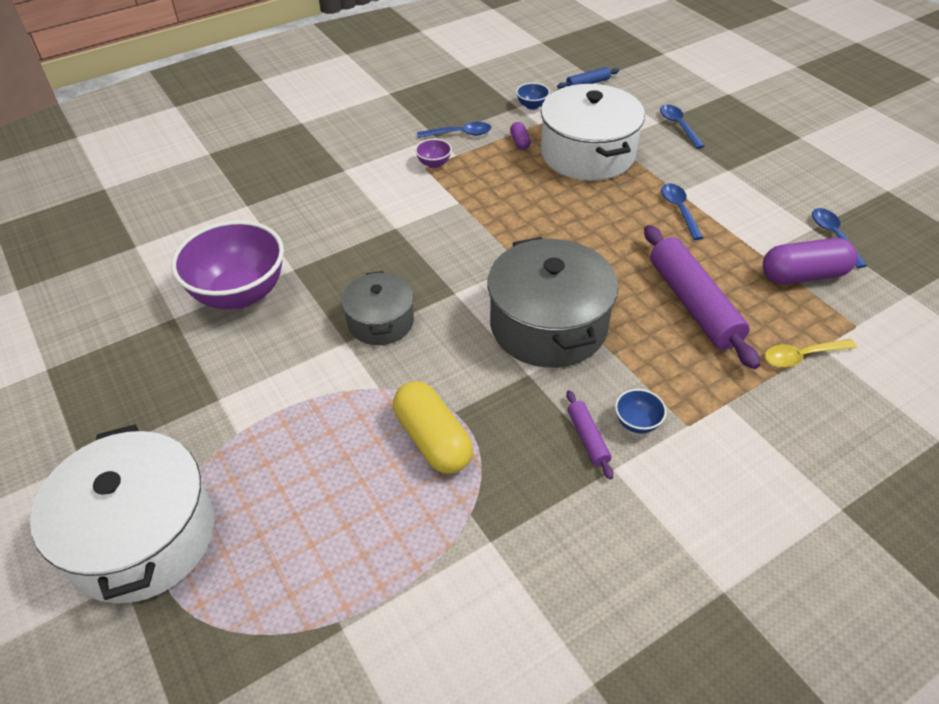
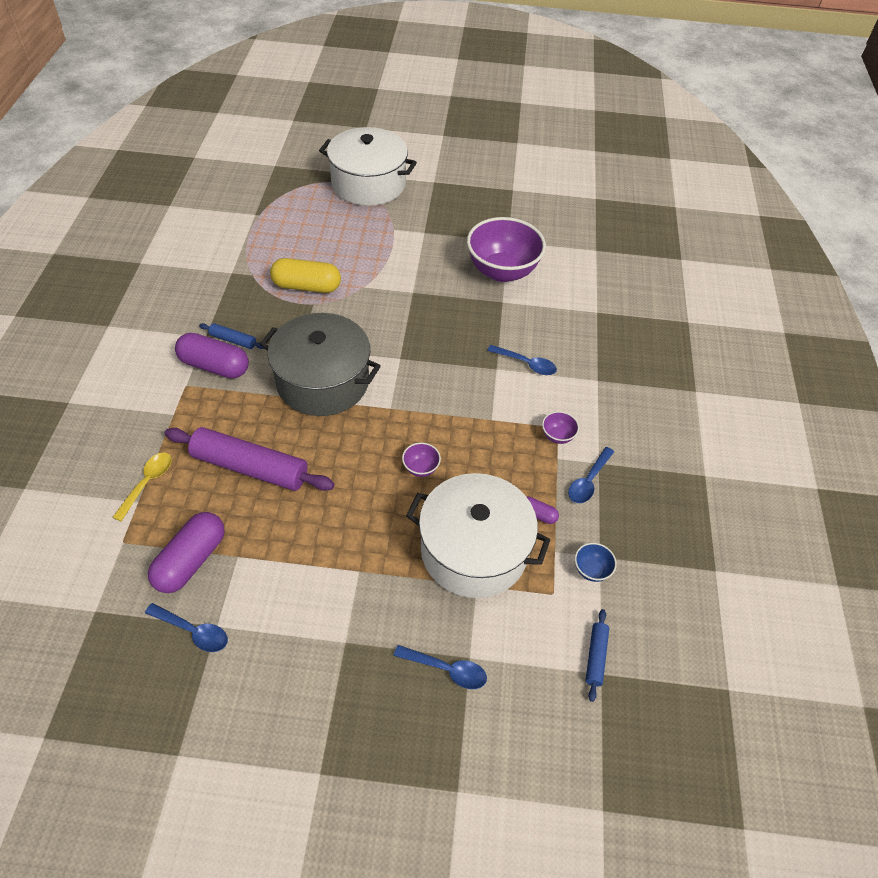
camera: 125 degrees right, 5 degrees up
grey pot [341,271,414,345] -> none
purple rolling pin [566,390,613,479] -> blue rolling pin [199,323,265,349]
blue bowl [615,389,667,434] -> purple capsule [175,333,249,378]
blue spoon [661,184,704,240] -> blue spoon moved to [487,345,557,375]
none -> purple bowl [402,442,441,477]

